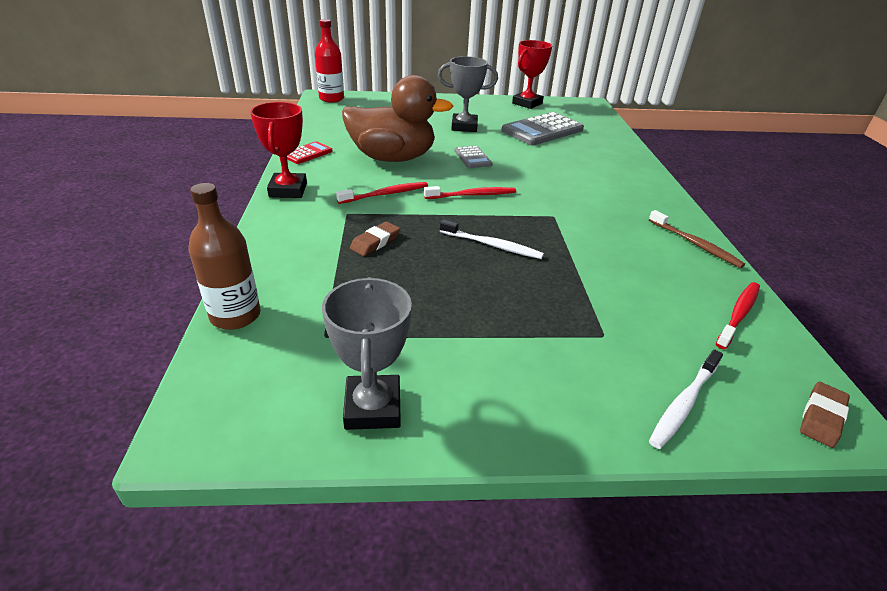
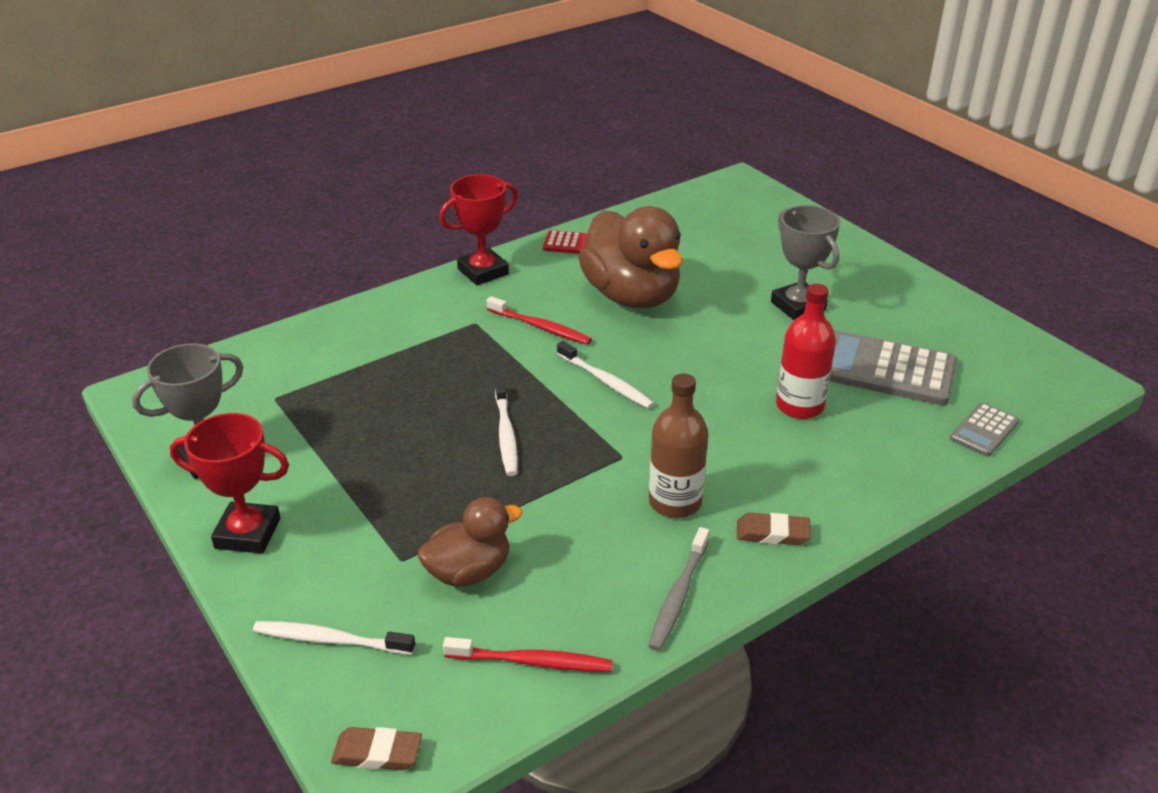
camera: 60 degrees right, 0 degrees up
brown bottle [188,183,261,330] -> brown bottle moved to [649,373,708,518]
red bottle [315,19,344,103] -> red bottle moved to [776,284,836,419]
brown eraser [350,221,400,256] -> brown eraser moved to [737,512,811,545]
red toothbrush [424,186,516,199] -> white toothbrush [557,341,654,409]
grey calculator [454,146,492,168] -> grey calculator moved to [950,403,1019,456]
red trophy [512,40,552,109] -> red trophy moved to [170,413,289,554]
brown toothbrush [649,210,745,268] -> grey toothbrush [648,527,709,651]
none -> brown duck [417,497,522,587]

